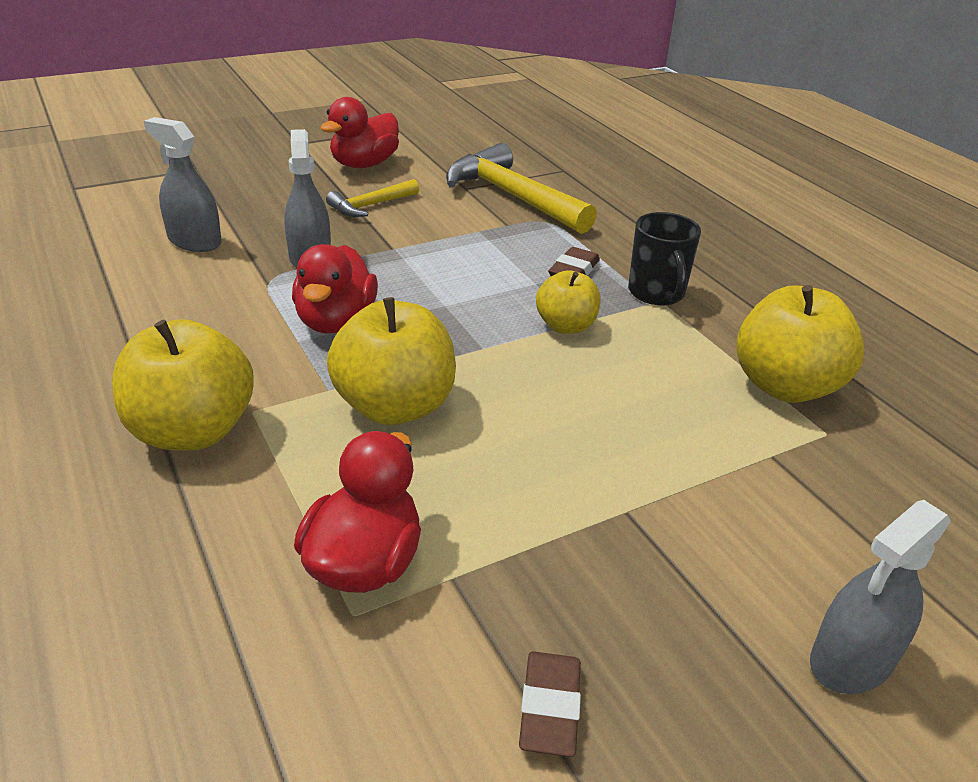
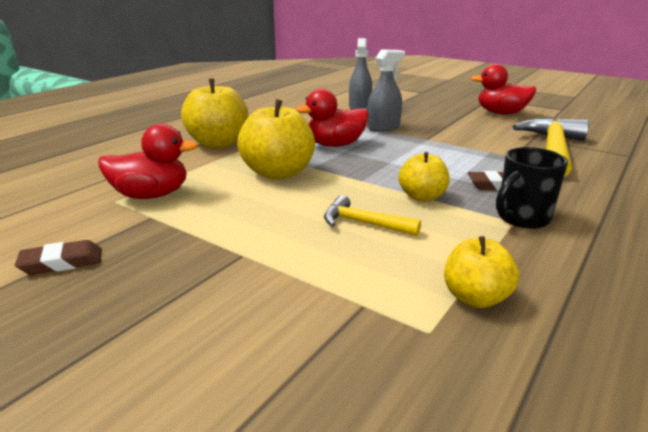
camera: 65 degrees right, 10 degrees down
yellow hammer [326,179,419,217] -> yellow hammer moved to [324,195,421,236]
yellow apple [736,285,864,403] -> yellow apple [444,236,519,308], size x0.59
grey spray bottle [810,500,951,694] -> none

